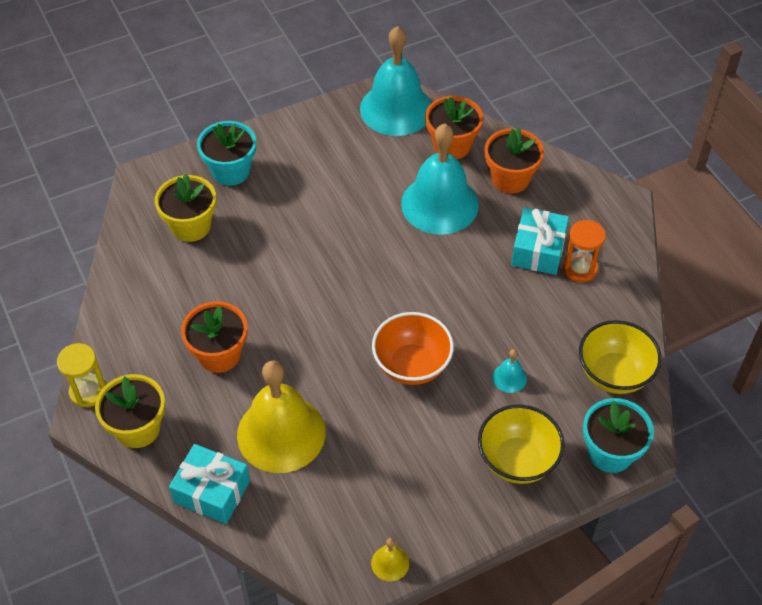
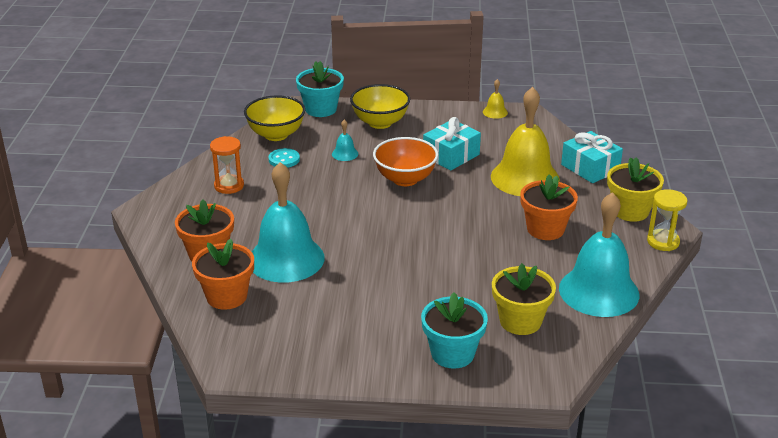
camera: 150 degrees left, 20 degrees down
turquoise bell [360,26,431,136] -> turquoise bell moved to [559,192,639,317]
turquoise gift [511,207,569,275] -> turquoise gift moved to [423,117,481,171]
none -> turquoise button [268,148,300,168]

